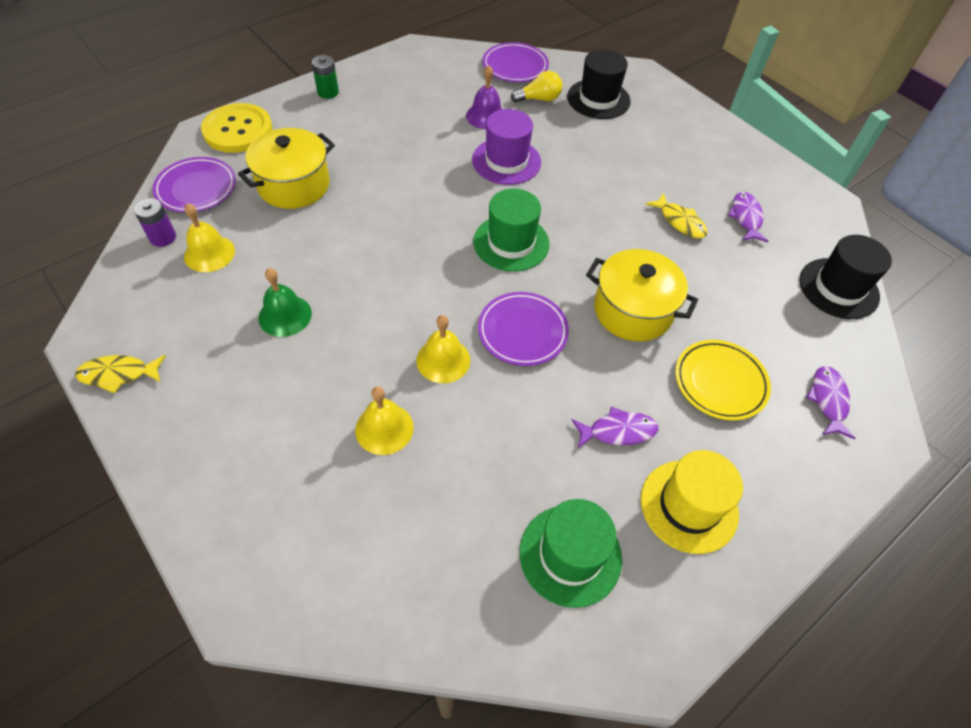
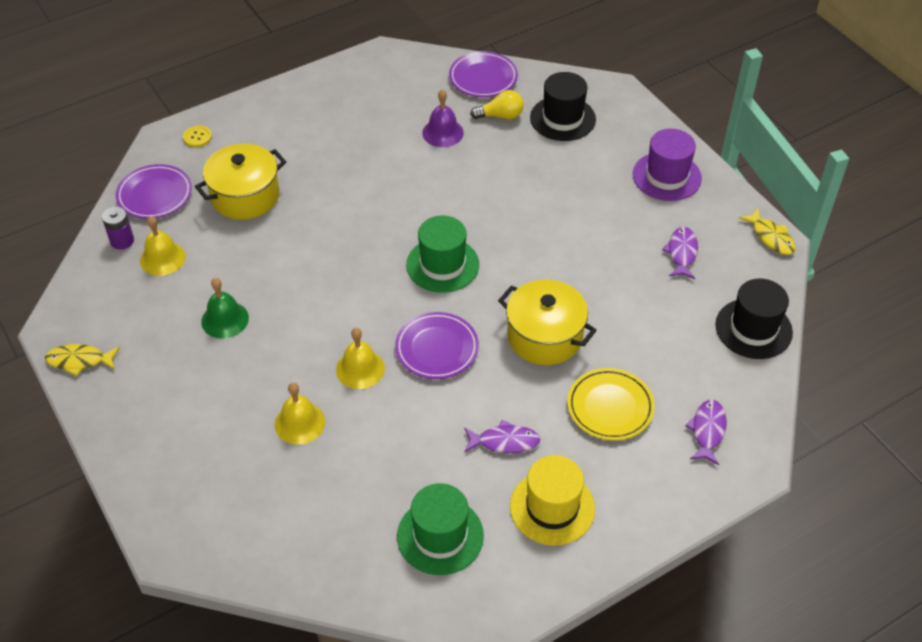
camera: 10 degrees right, 5 degrees down
yellow button [201,103,272,153] -> yellow button [183,126,212,147], size x0.43
green battery [312,55,339,99] -> none
purple hat [472,109,541,185] -> purple hat moved to [633,129,702,201]
yellow fish [646,193,707,238] -> yellow fish moved to [739,209,796,255]

